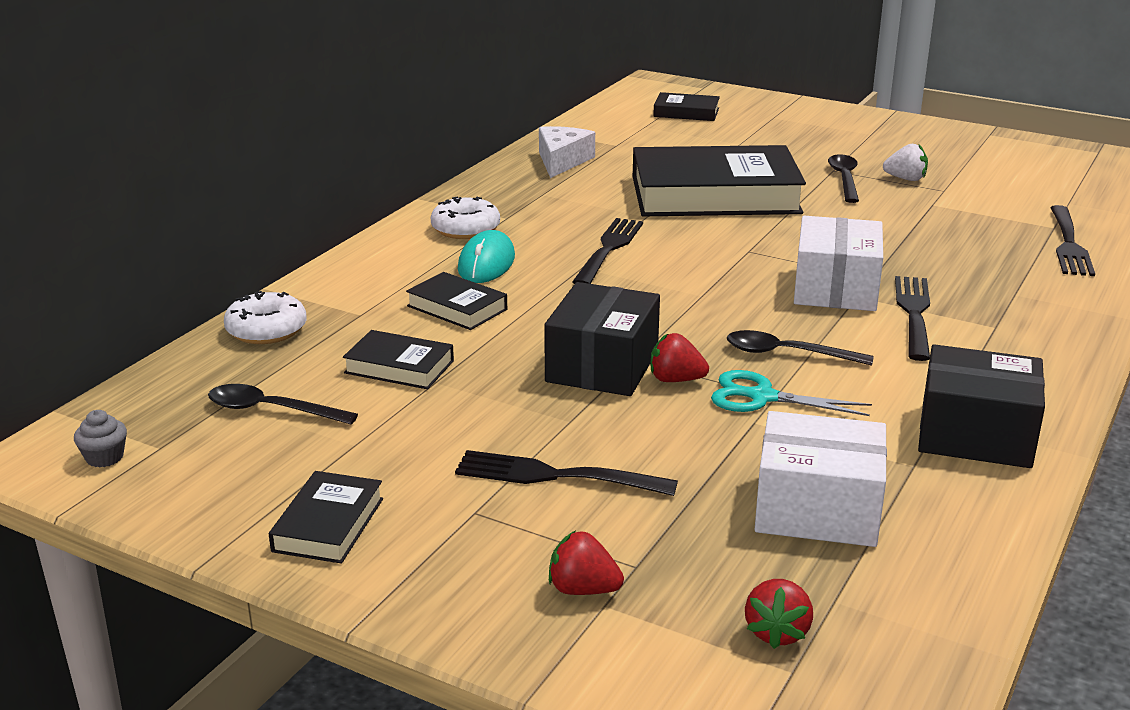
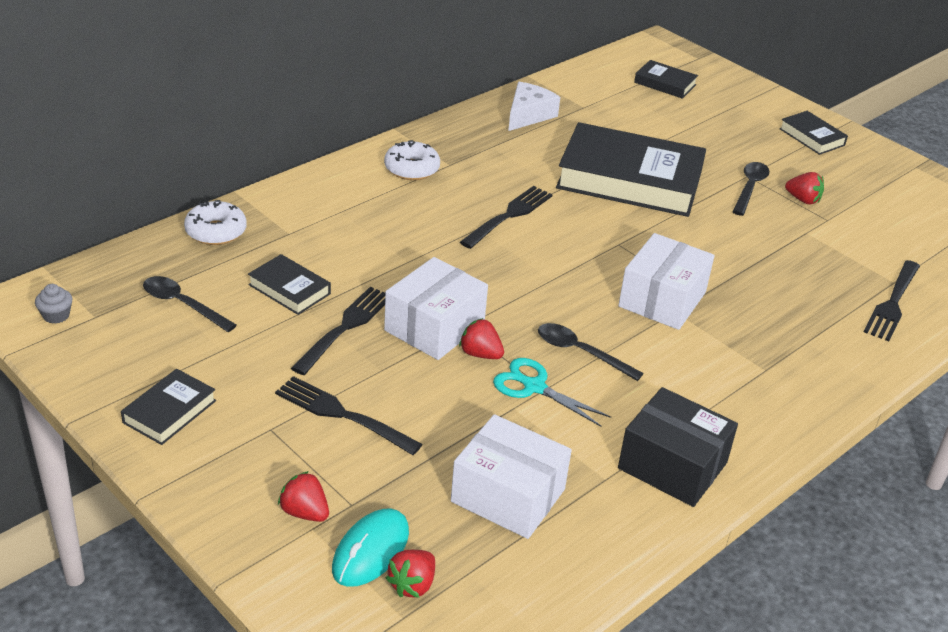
camera: 15 degrees right, 10 degrees up
black book [406,272,507,330] -> black book moved to [779,111,848,155]
turquoise mouse [458,230,515,283] -> turquoise mouse moved to [332,508,409,587]
black box [544,282,660,396] -> white box [384,257,488,360]
white strawberry [883,144,928,181] -> red strawberry [785,172,824,204]
black fork [895,276,930,361] -> black fork moved to [291,287,385,375]

